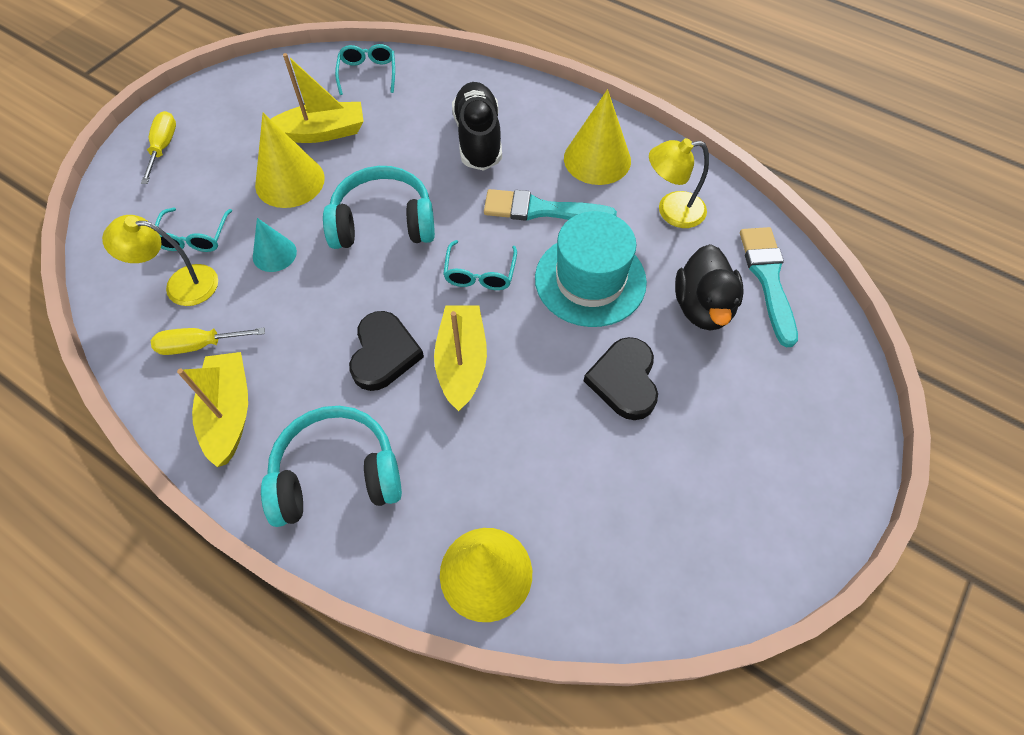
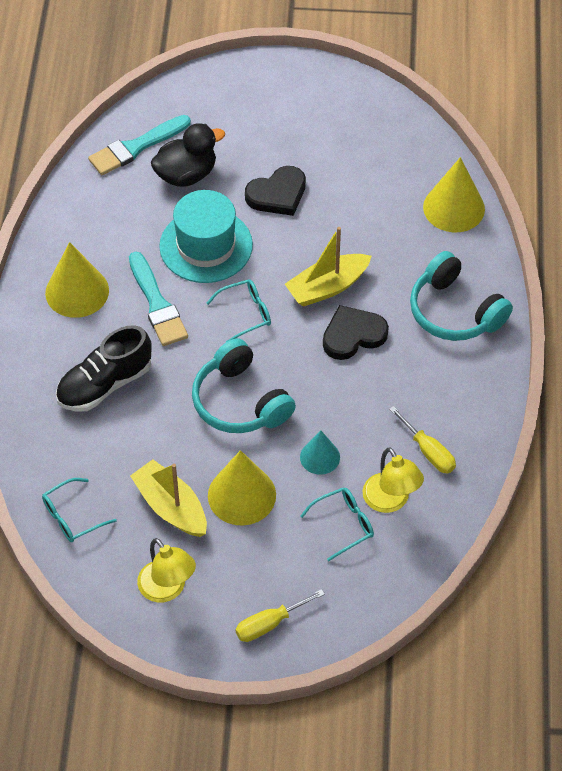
camera: 120 degrees left, 5 degrees down
yellow boat [177,352,248,467] -> none
yellow lamp [649,138,709,228] -> yellow lamp moved to [137,538,196,602]

